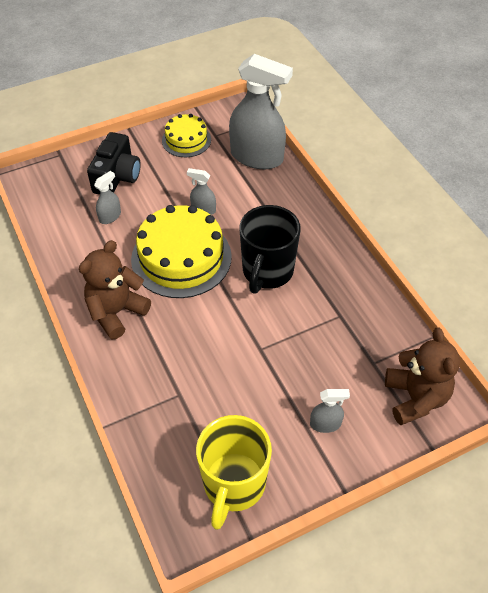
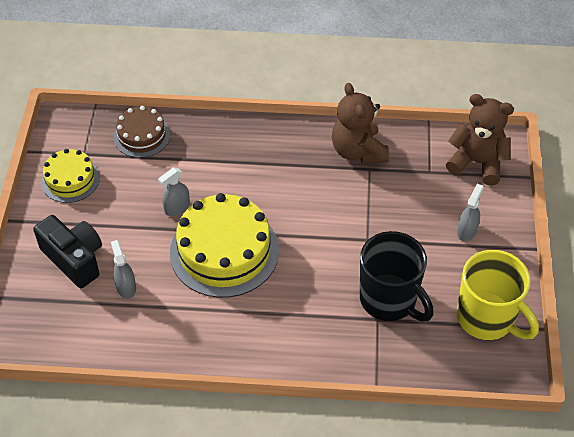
camera: 60 degrees left, 0 degrees up
brown teddy bear [79,240,151,339] -> brown teddy bear moved to [332,83,389,164]
grey spray bottle [229,54,293,169] -> brown cake [114,106,170,158]
black mug [240,205,301,294] -> black mug moved to [360,231,434,321]

